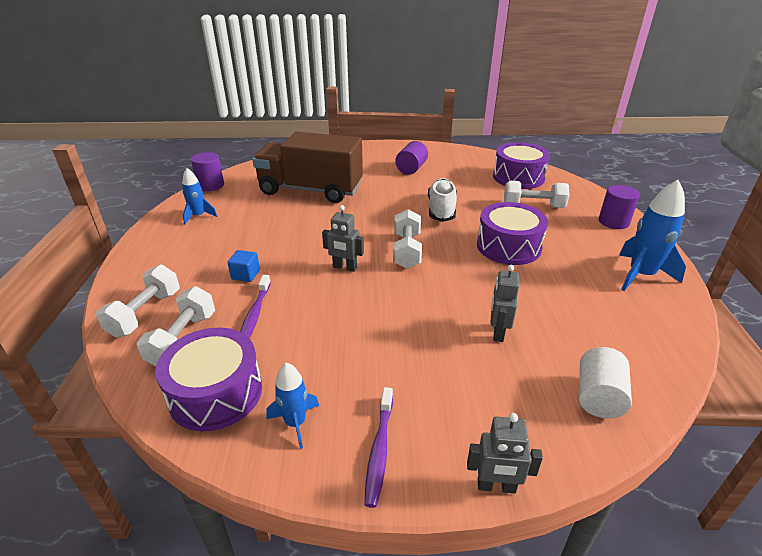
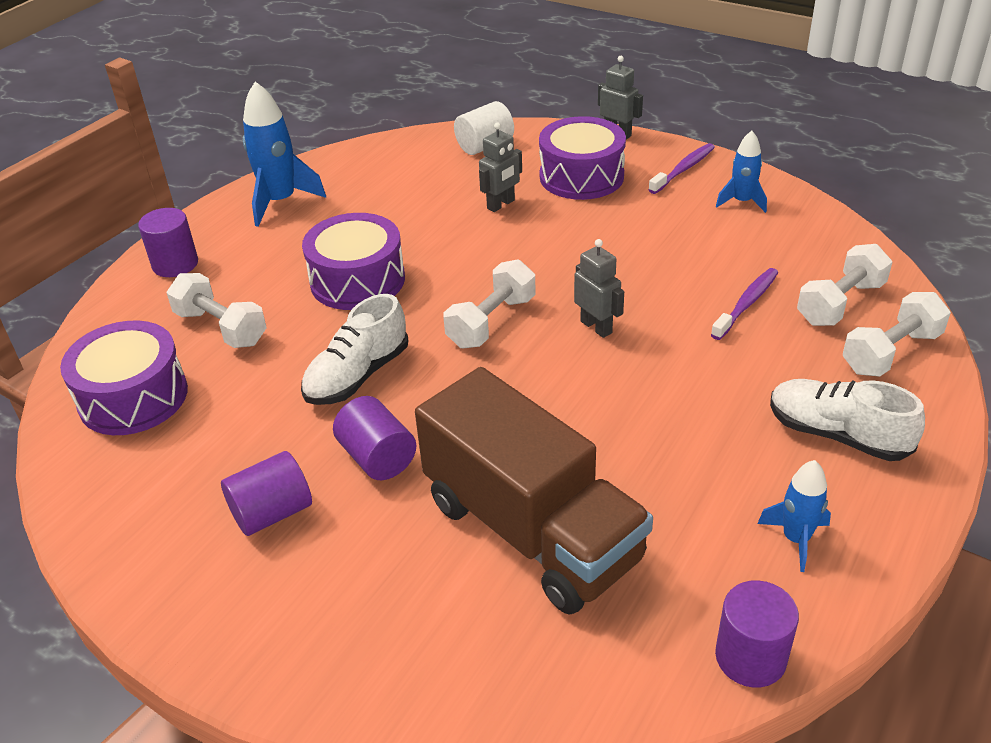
camera: 145 degrees left, 5 degrees up
purple drum [155,328,262,431] -> purple drum moved to [539,116,626,200]
blue cube [228,250,260,282] -> none
none -> purple cylinder [333,396,416,480]
none -> white shoe [770,379,925,461]

